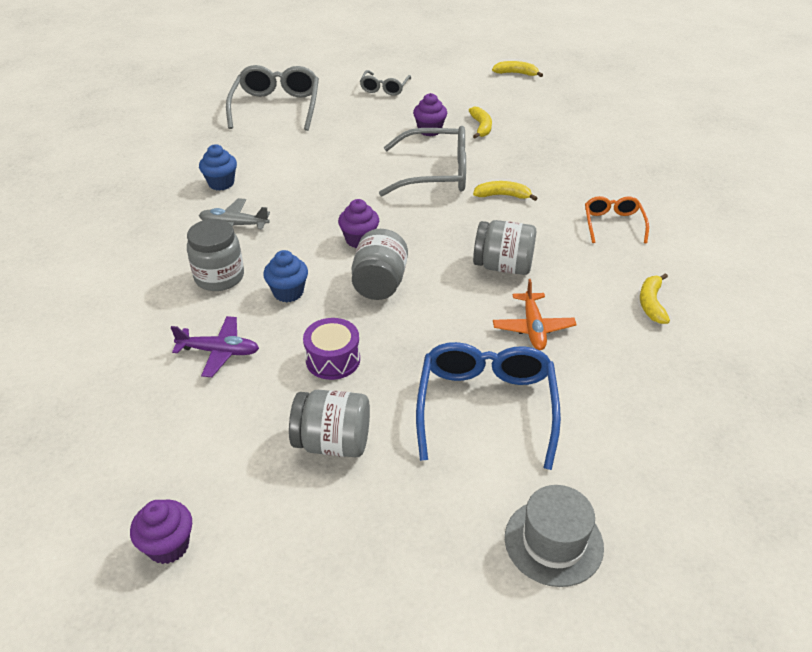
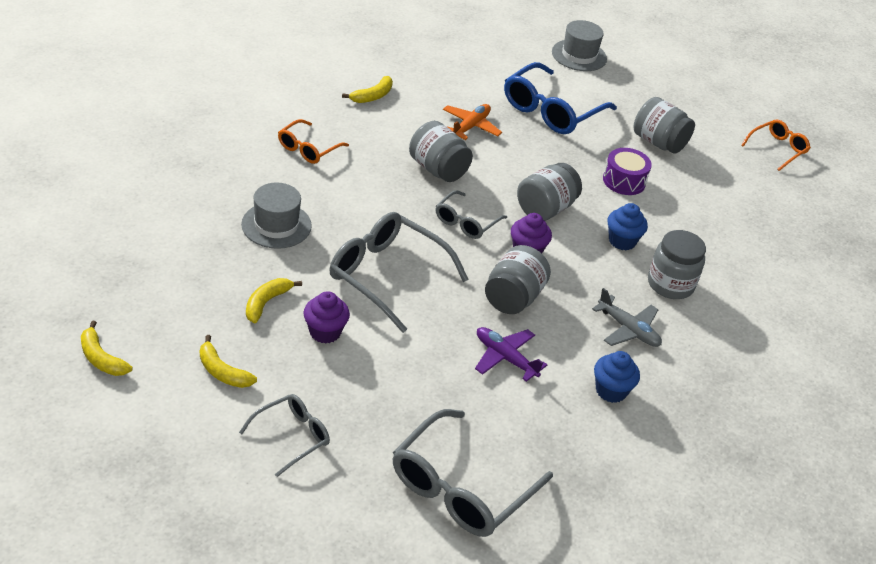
camera: 150 degrees left, 0 degrees up
purple cupcake [130,500,192,564] -> orange glasses [741,120,811,171]
purple plane [170,316,259,377] -> purple plane moved to [475,327,547,382]
yellow banana [473,181,538,201] -> yellow banana moved to [200,335,257,388]
none -> grey hat [241,183,312,249]
none -> grey glasses [436,190,507,239]
none -> grey jar [485,245,551,314]

